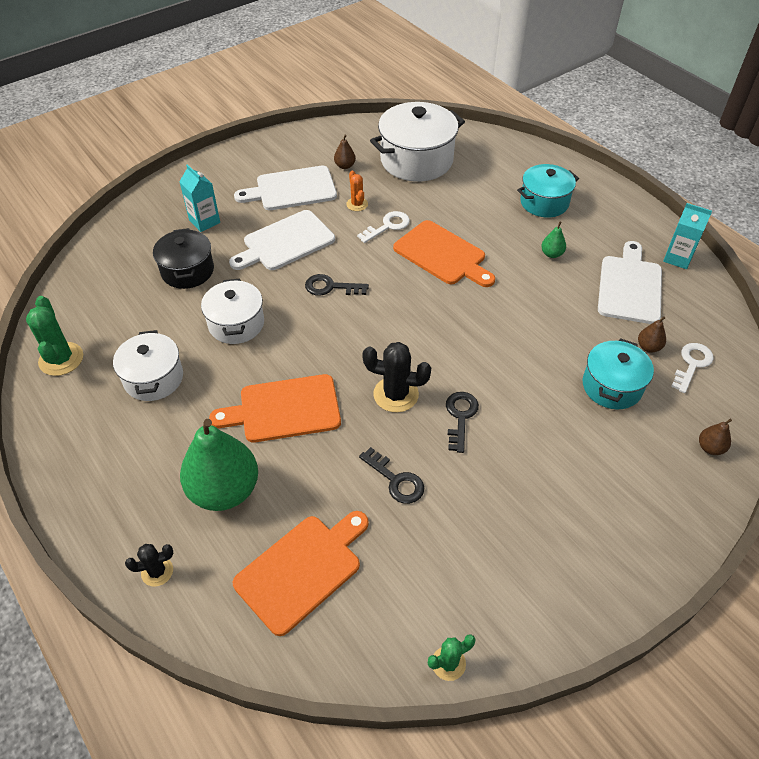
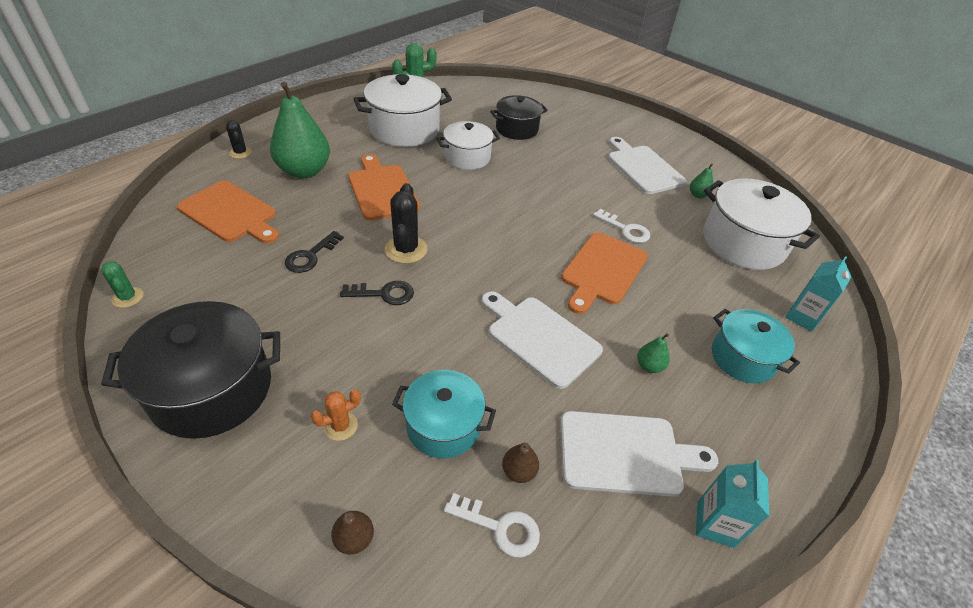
camera: 75 degrees right, 5 degrees down
white pot [113,330,183,401] -> white pot [354,74,452,147], size x1.58
turquoise carton [179,164,220,232] -> turquoise carton moved to [785,256,851,332]
white cutting board [229,210,335,270] -> white cutting board moved to [482,291,603,389]
black key [305,274,369,296] -> none
brown pear [334,135,356,169] -> green pear [690,164,713,198]
orange cactus [346,171,368,211] -> orange cactus moved to [311,390,361,441]
none -> black pot [101,301,280,439]

